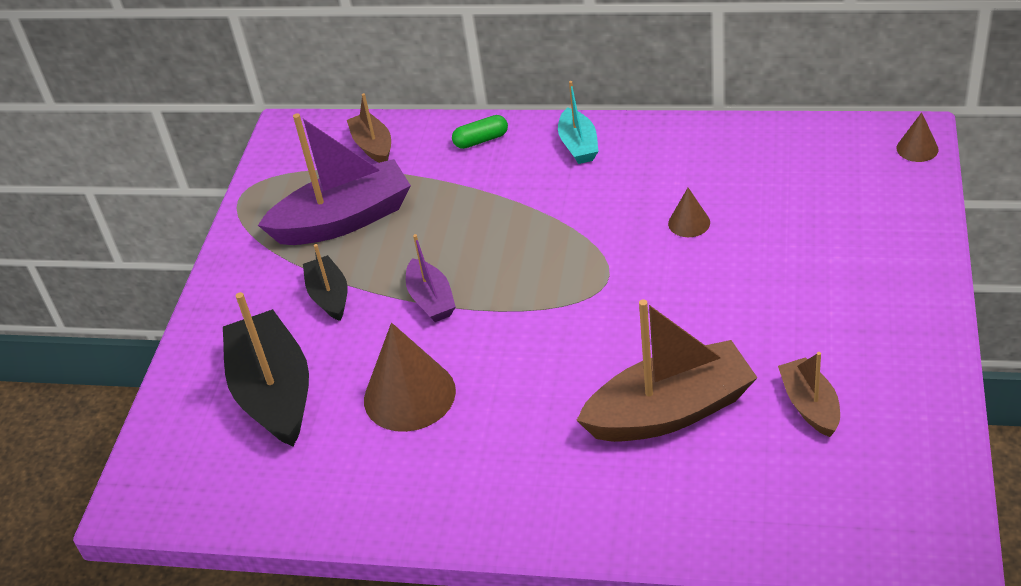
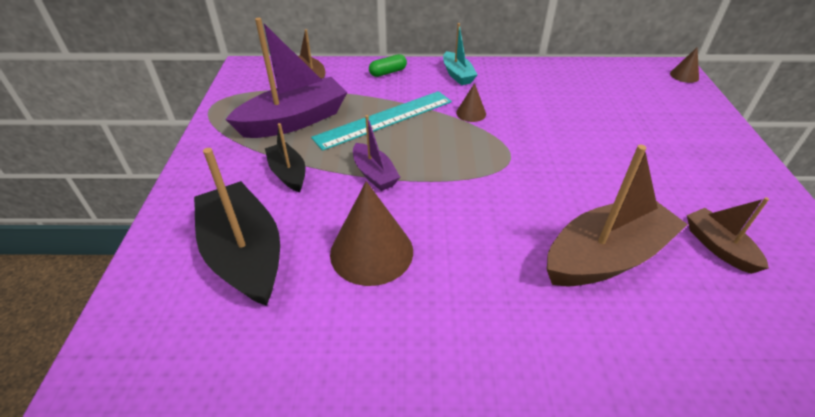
camera: 15 degrees left, 0 degrees up
brown cone [668,188,710,237] -> brown cone moved to [456,83,486,122]
none -> turquoise ruler [311,91,452,151]

